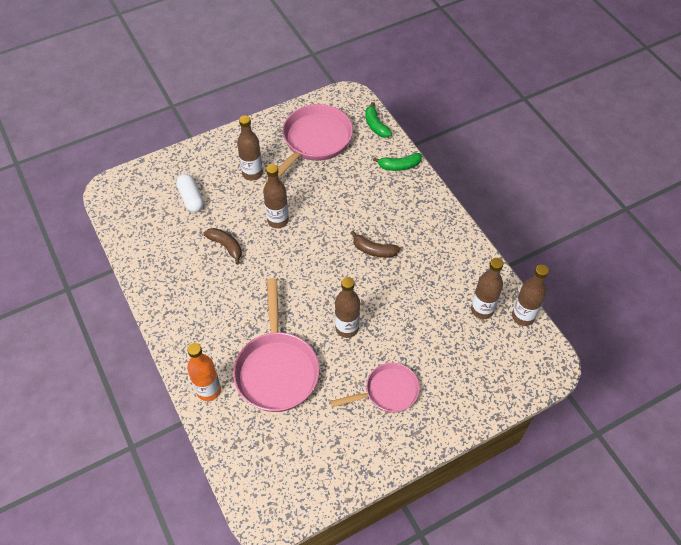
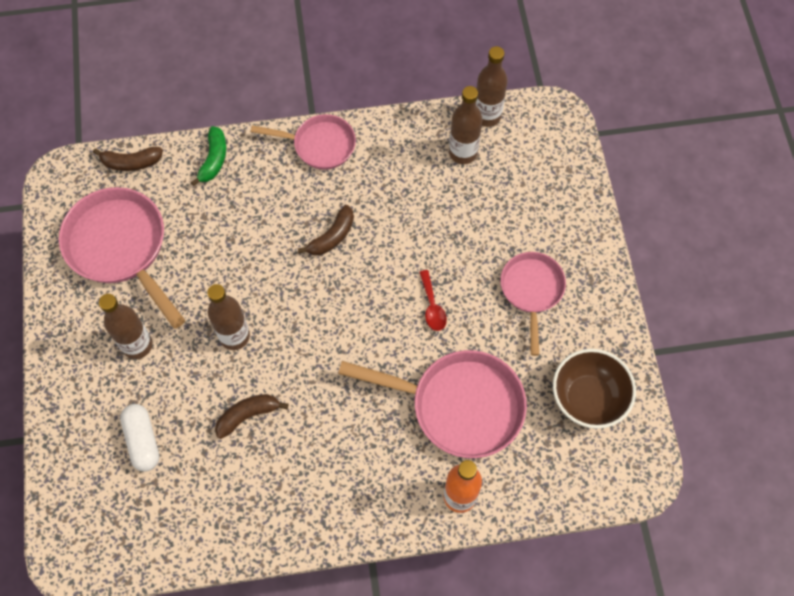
camera: 70 degrees left, 10 degrees up
white capsule [176,174,204,212] -> white capsule turned 75 degrees clockwise [120,404,159,472]
brown bottle [335,277,360,338] -> red spoon [419,270,447,331]
green banana [365,102,392,138] -> brown banana [93,147,163,171]
none -> pink pan [251,114,356,170]
none -> brown bowl [553,349,636,429]

